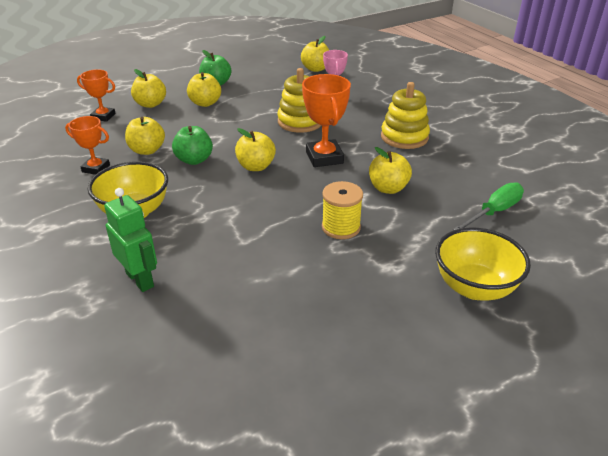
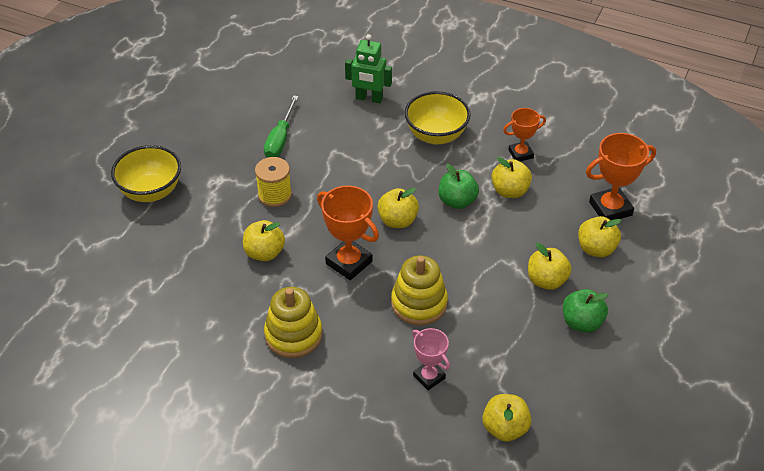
camera: 145 degrees right, 10 degrees up
orange trophy [77,69,116,122] -> orange trophy [586,133,656,220], size x1.59
green screwdriver [453,182,524,230] -> green screwdriver moved to [264,95,298,157]

